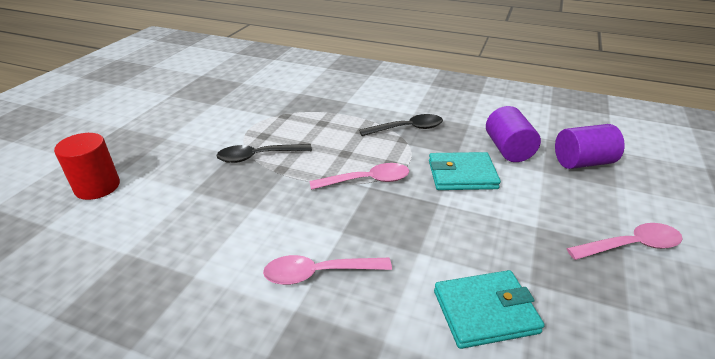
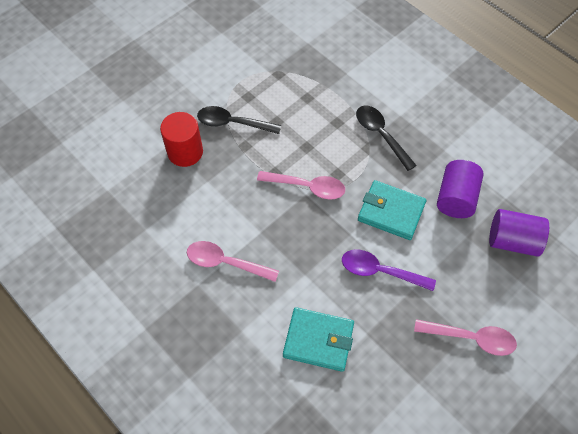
camera: 25 degrees right, 25 degrees up
red cylinder [54,133,120,200] -> red cylinder moved to [160,112,203,167]
black spoon [359,114,443,136] -> black spoon turned 135 degrees counterclockwise [356,106,417,171]
none -> purple spoon [342,249,436,291]

